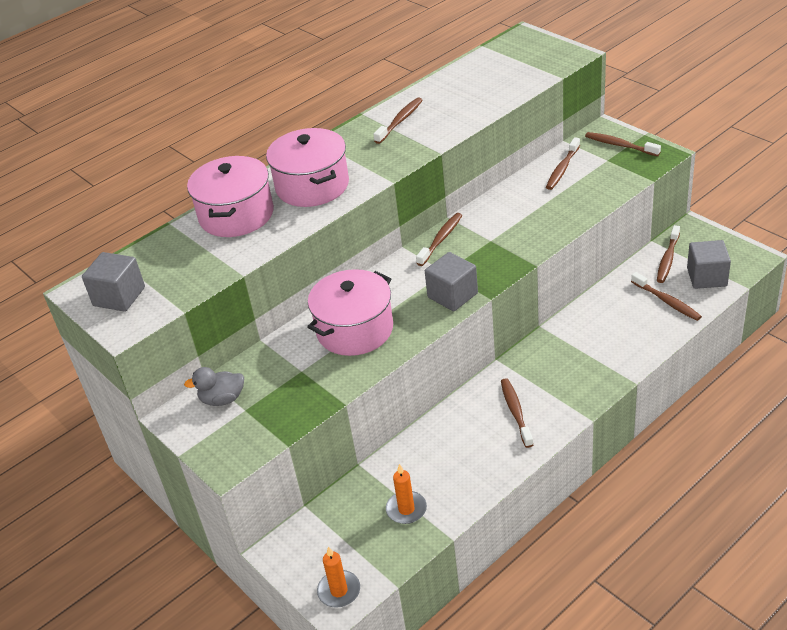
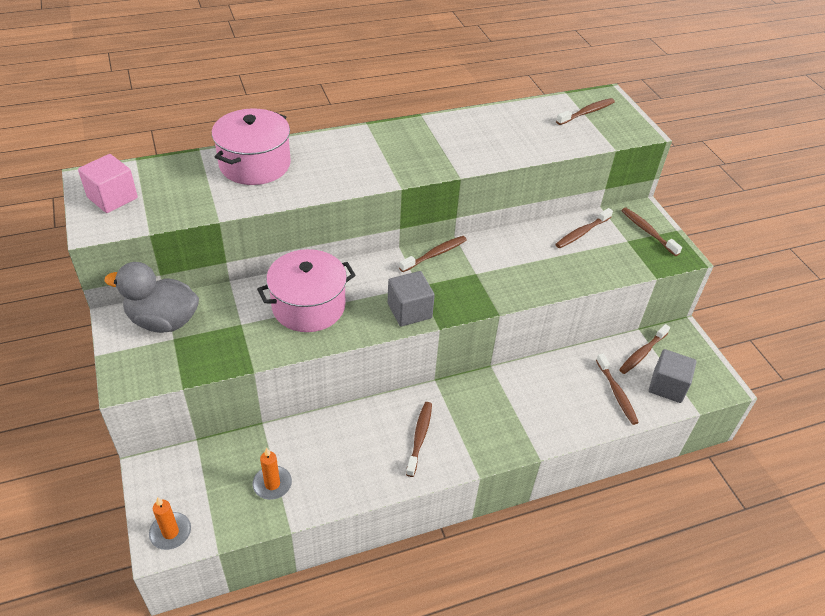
camera: 15 degrees right, 5 degrees up
grey cube [82,252,145,312] -> pink cube [78,154,138,213]
grey duck [184,367,244,406] -> grey duck [104,262,199,333], size x1.72
pink pot [266,128,349,207] -> none
brown toothbrush [373,97,423,144] -> brown toothbrush moved to [556,98,615,125]

